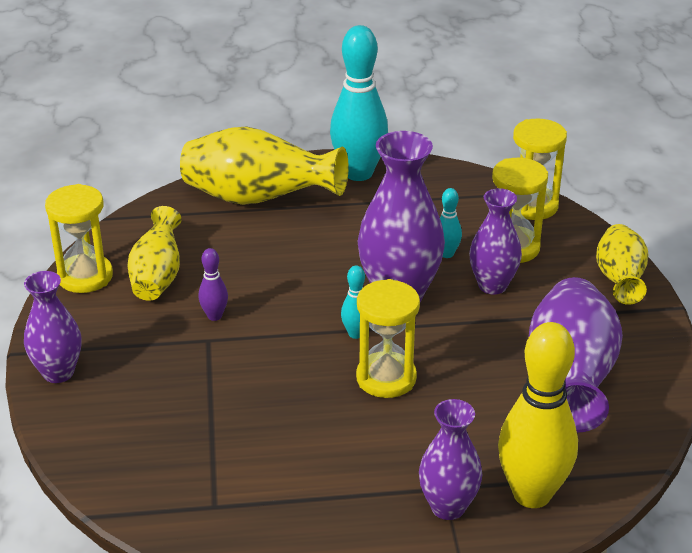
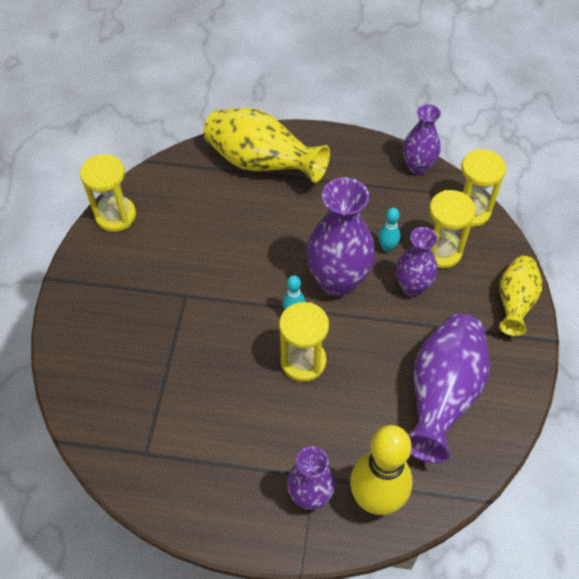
camera: 15 degrees right, 20 degrees up
purple vase [24,271,81,383] -> purple vase moved to [403,104,441,175]
yellow vase [127,206,181,301] -> none
purple bowling pin [199,248,228,321] -> none
turquoise bowling pin [330,25,388,181] -> none

